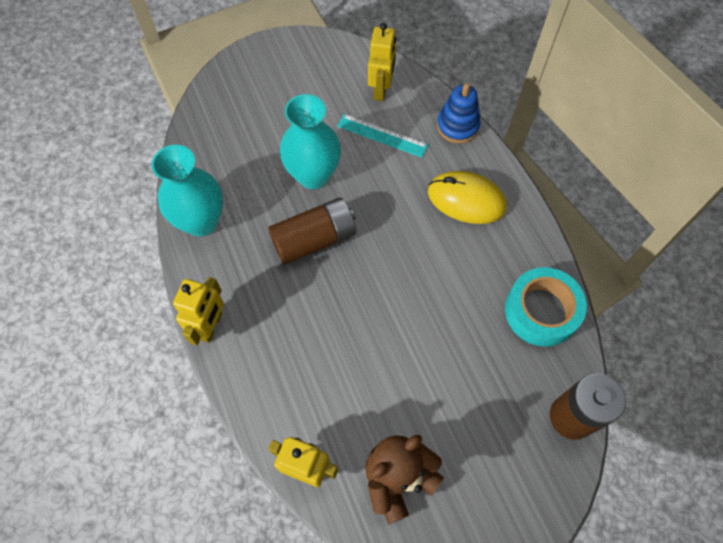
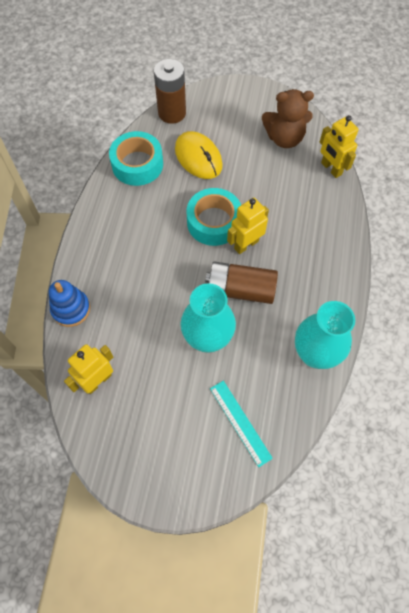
camera: 145 degrees left, 0 degrees up
yellow robot [173,277,224,345] -> yellow robot moved to [227,198,269,254]
turquoise ruler [337,114,428,158] -> turquoise ruler moved to [210,381,273,467]
yellow mouse [428,171,507,224] -> yellow mouse moved to [175,131,223,179]
none -> turquoise tape [187,188,241,246]

